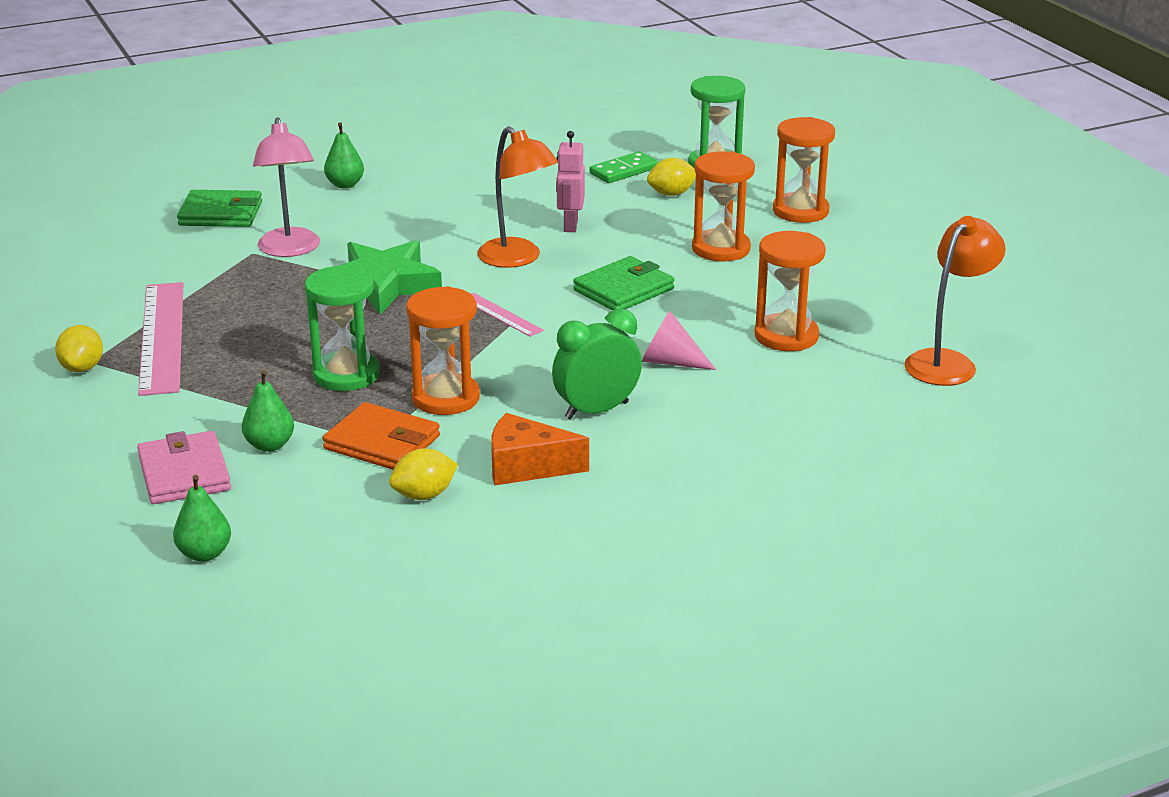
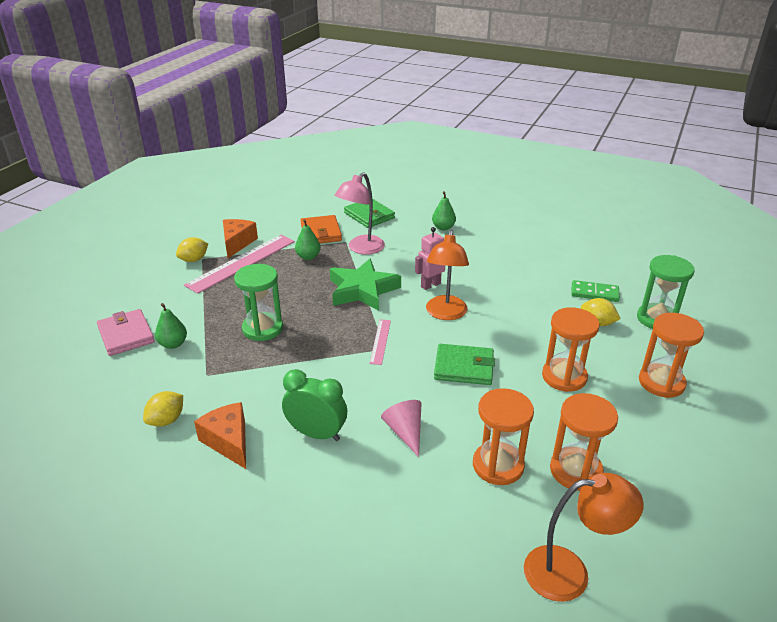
camera: 50 degrees right, 5 degrees up
pink wallet [137,431,231,504] -> pink wallet turned 60 degrees counterclockwise [97,309,155,356]
green pear [173,475,231,562] -> green pear moved to [295,219,321,260]
orange wallet [322,402,440,470] -> orange wallet moved to [301,215,342,243]
yellow lemon [389,448,458,500] -> yellow lemon turned 75 degrees counterclockwise [143,391,183,427]
orange hourglass [406,286,480,415] -> orange hourglass moved to [550,393,618,491]
pink robot [556,131,585,232] -> pink robot moved to [415,227,445,290]
none -> orange cheese [223,219,258,258]

